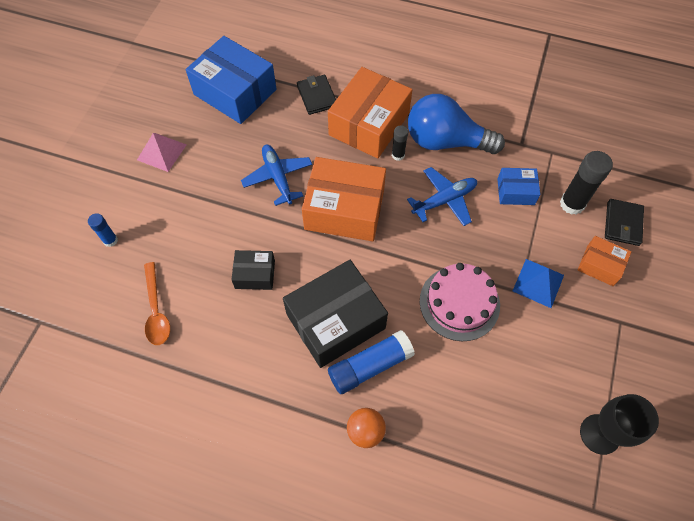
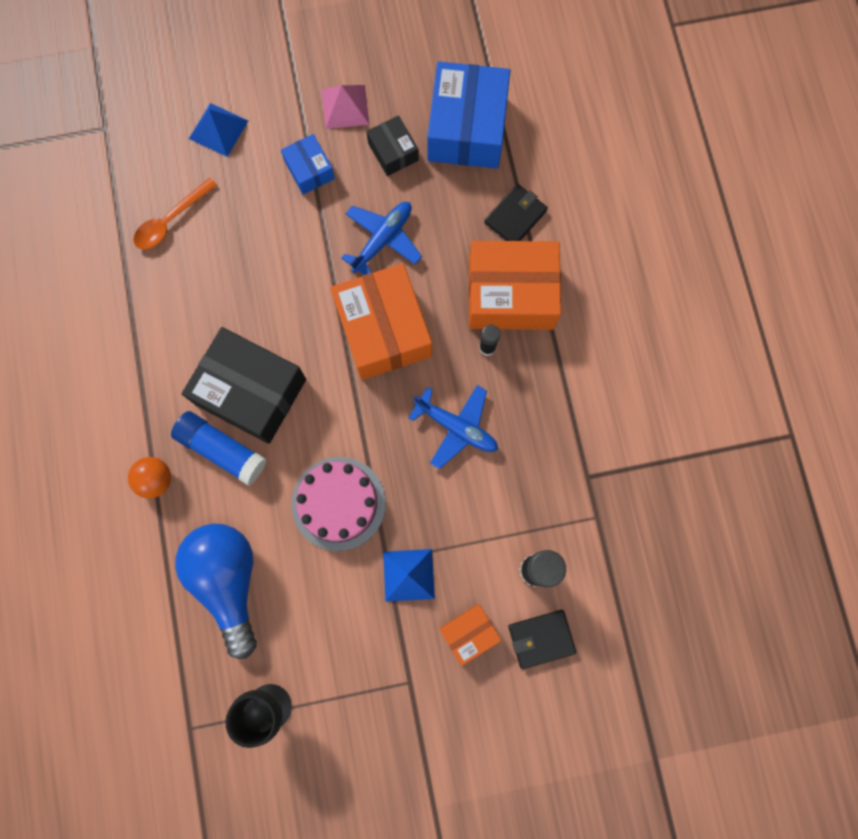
camera: 60 degrees right, 15 degrees up
blue glue stick [88,213,118,247] -> blue pyramid [189,103,248,157]
black box [231,250,275,290] -> black box moved to [366,115,419,176]
blue light bulb [408,94,505,154] -> blue light bulb moved to [175,523,257,659]
blue box [497,168,540,205] -> blue box moved to [281,134,335,194]
orange box [578,236,631,286] -> orange box turned 60 degrees clockwise [440,604,502,666]

